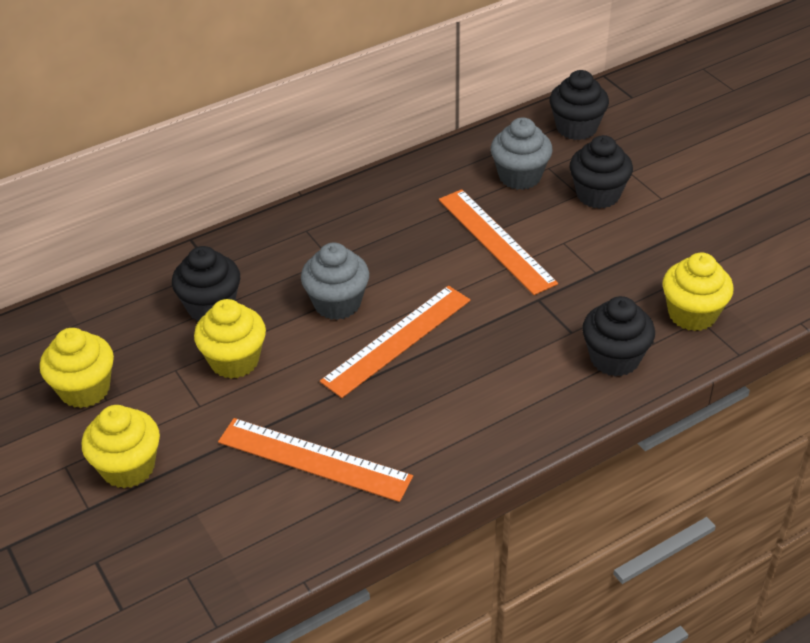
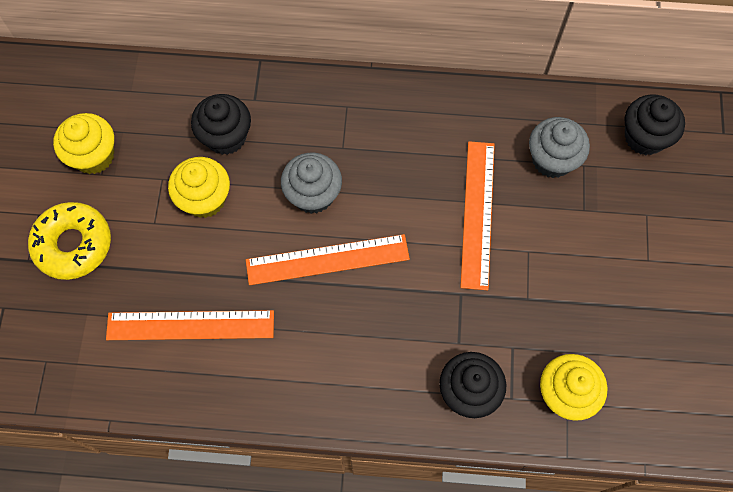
camera: 35 degrees right, 25 degrees up
yellow cupcake [82,405,160,488] -> yellow donut [28,202,111,280]
orange ruler [218,418,413,502] -> orange ruler turned 60 degrees counterclockwise [106,310,274,340]
black cupcake [570,135,633,209] -> none

